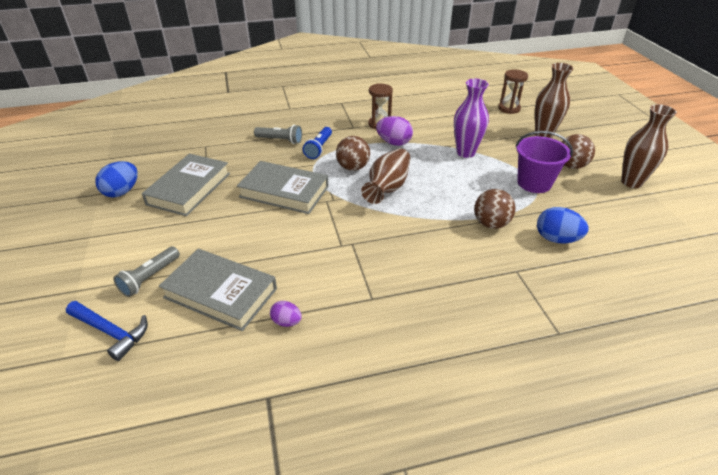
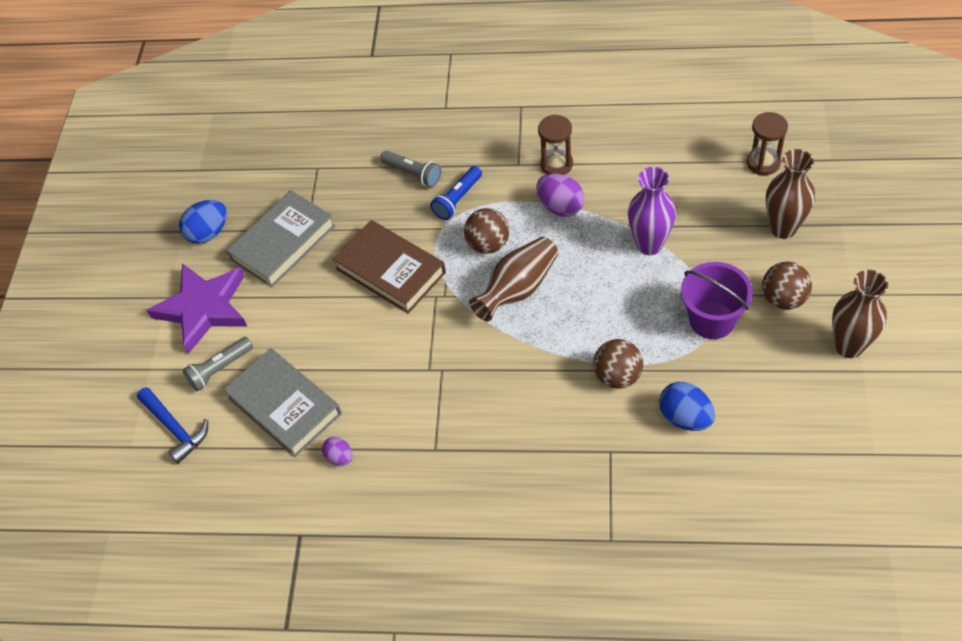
camera: 25 degrees right, 15 degrees up
grey book [237,161,329,214] -> brown book [333,220,446,314]
none -> purple star [146,263,247,354]

